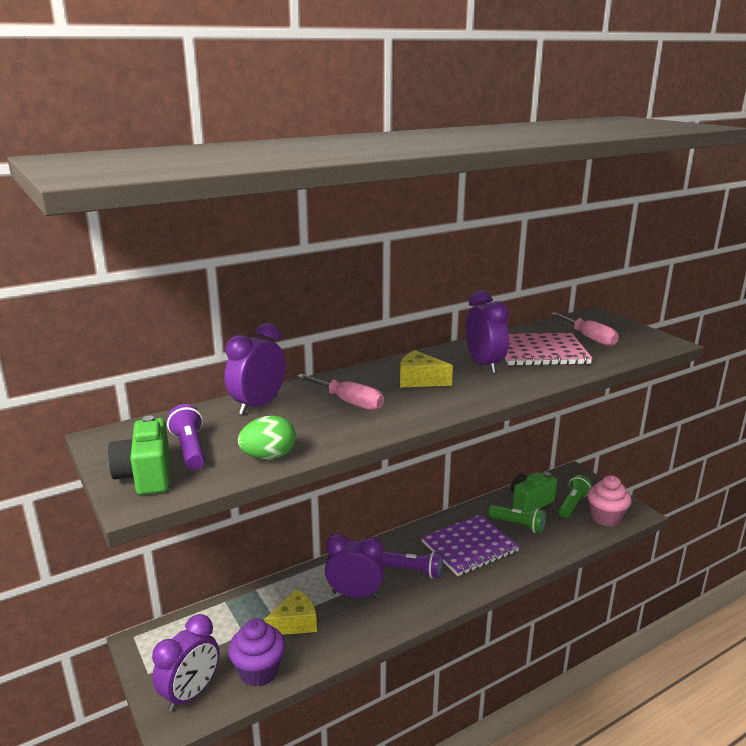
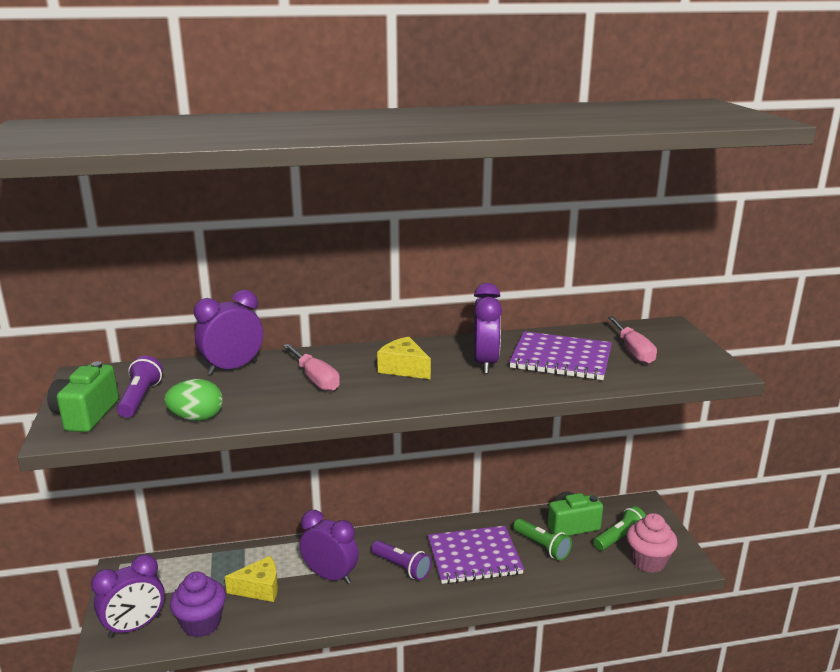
camera: 20 degrees right, 0 degrees up
pink notebook [505,333,593,366] -> purple notebook [509,331,612,380]

